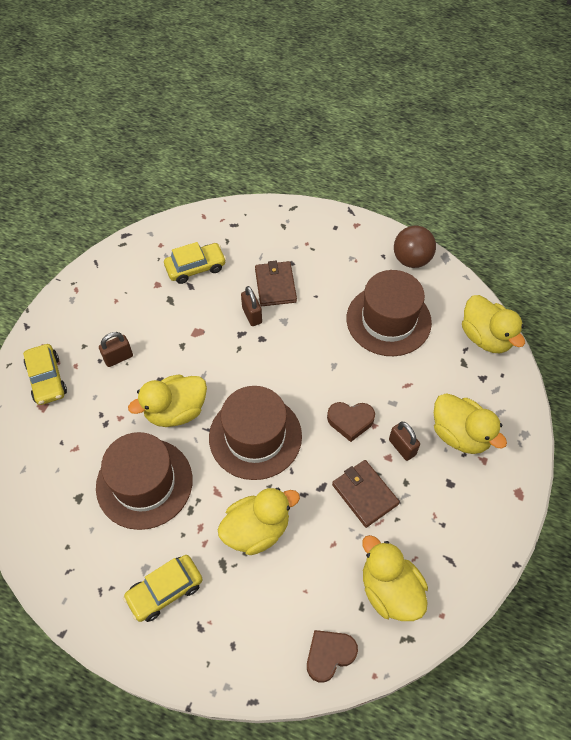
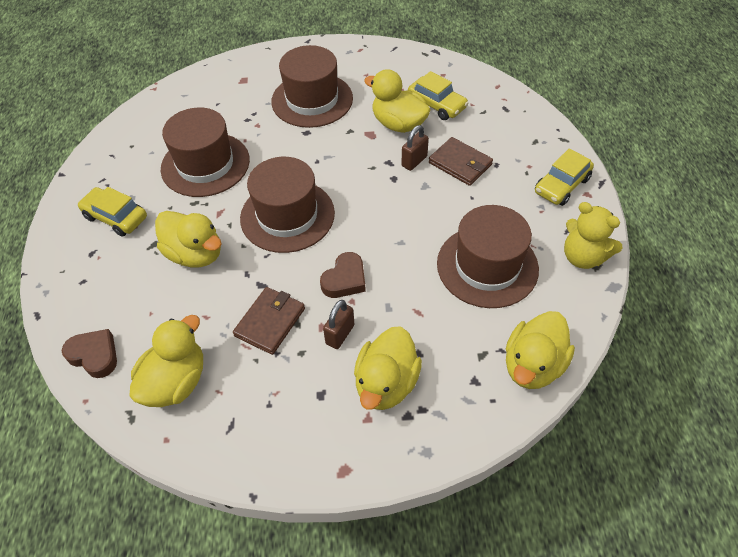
camera: 65 degrees right, 5 degrees down
yellow car [23,344,67,405] -> yellow car moved to [535,148,594,206]
brown padlock [99,332,133,367] -> brown hat [271,45,353,128]
yellow duck [128,374,207,427] -> yellow duck moved to [364,69,431,133]
brown wallet [255,261,297,306] -> brown wallet turned 75 degrees clockwise [429,137,493,186]
brown heart [327,402,375,442] -> brown heart turned 120 degrees counterclockwise [320,252,366,298]
brown ball [394,226,436,268] -> yellow teddy bear [564,202,622,269]

